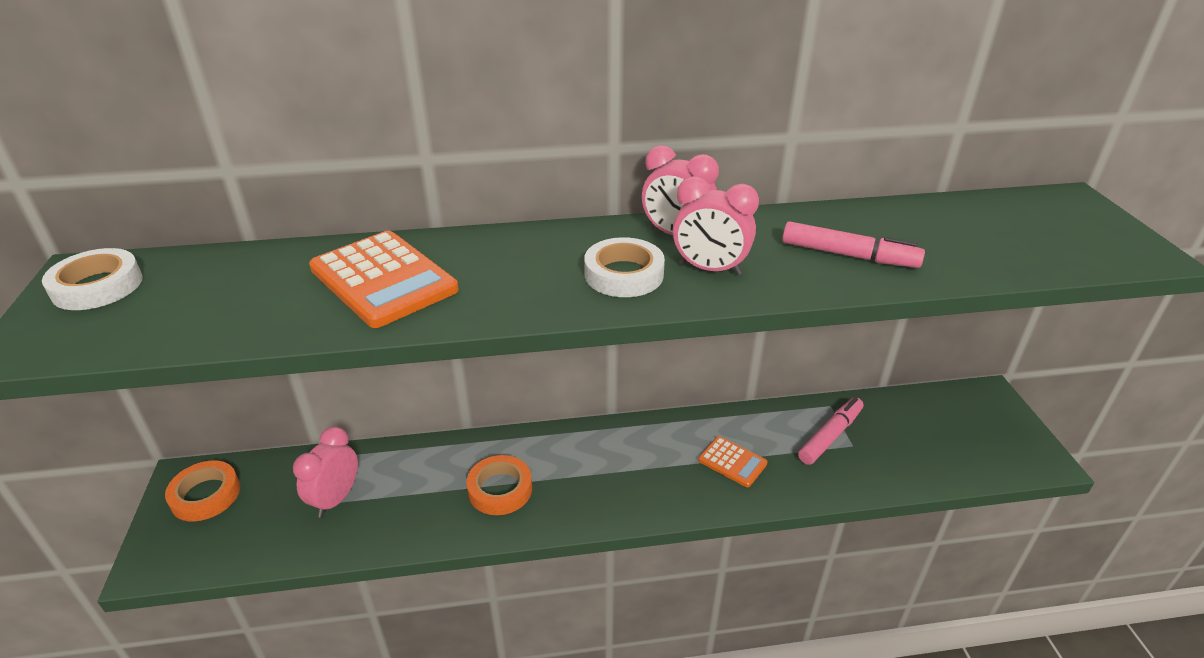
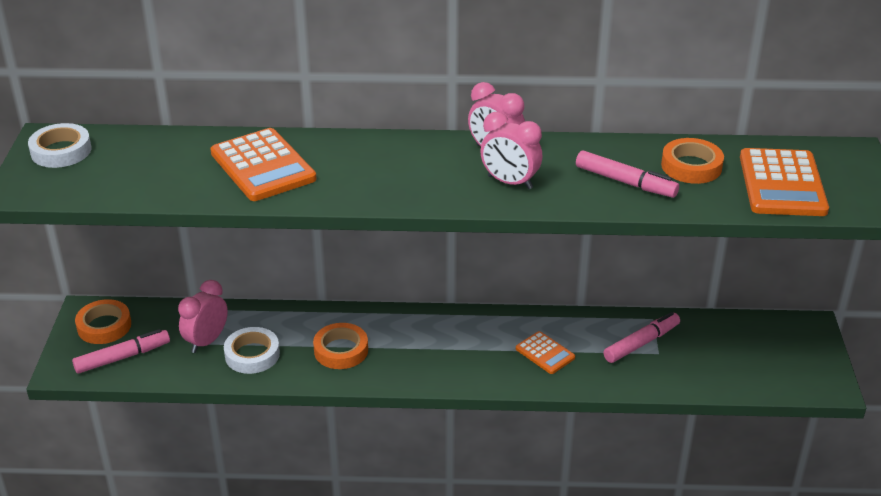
camera: 10 degrees right, 0 degrees up
white tape [584,237,665,297] -> white tape moved to [224,327,280,374]
none -> pink marker [72,329,170,374]
none -> orange tape [661,138,724,184]
none -> orange calculator [740,148,829,216]

